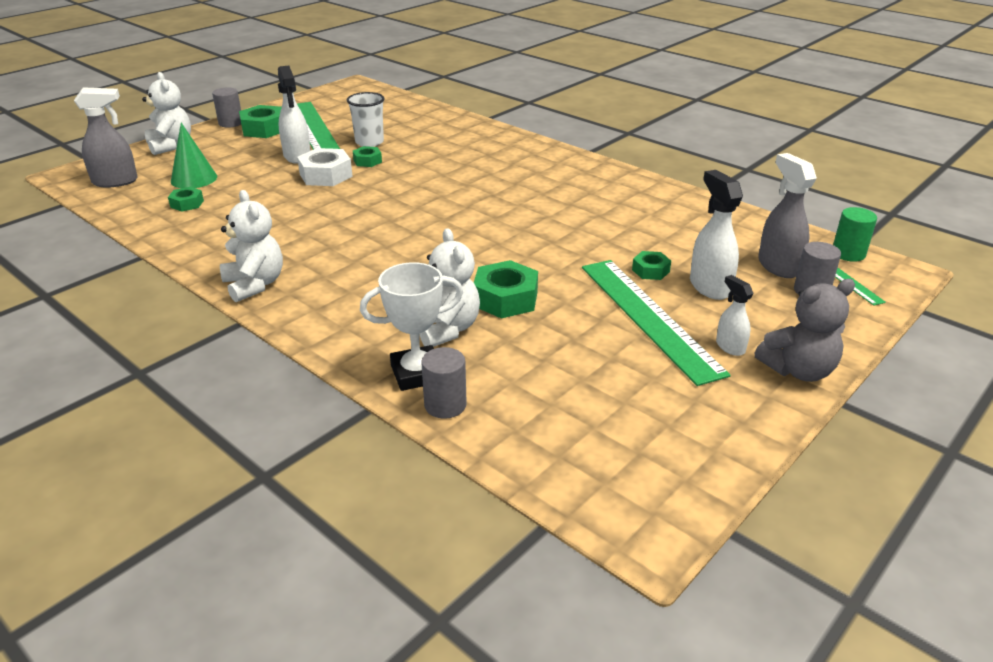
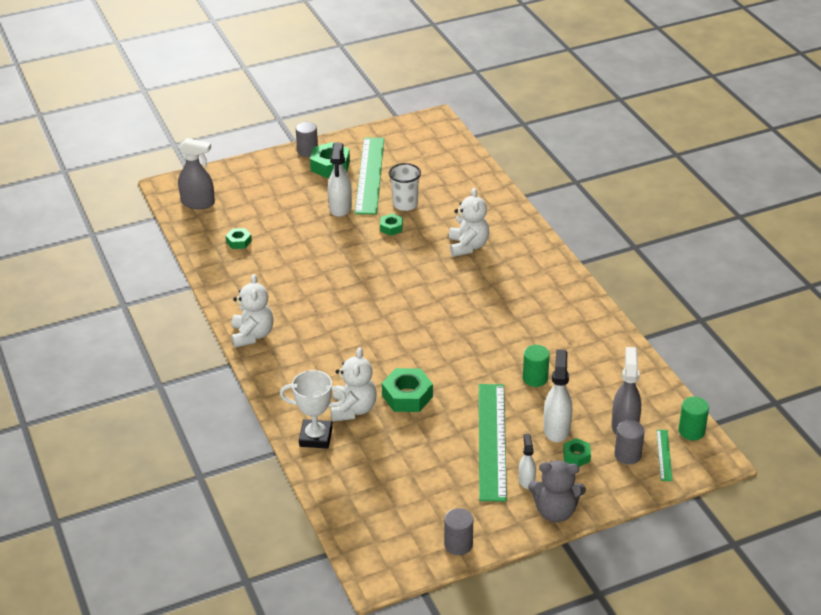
camera: 25 degrees right, 5 degrees up
white teddy bear [142,72,191,155] -> white teddy bear moved to [449,188,489,257]
green cone [171,123,217,188] -> none
white nut [297,148,353,186] -> none
grey cylinder [421,347,467,419] -> grey cylinder moved to [444,508,473,555]
green nut [632,251,671,280] -> green nut moved to [563,438,591,467]
none -> green cylinder [523,345,550,387]

